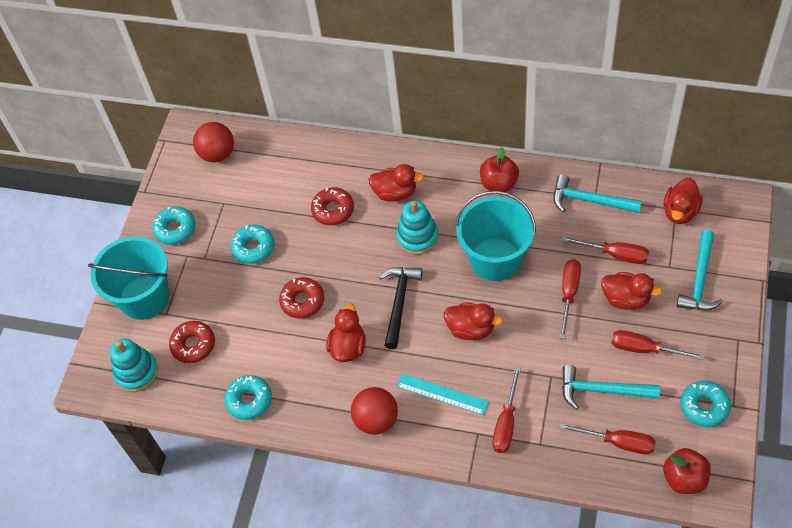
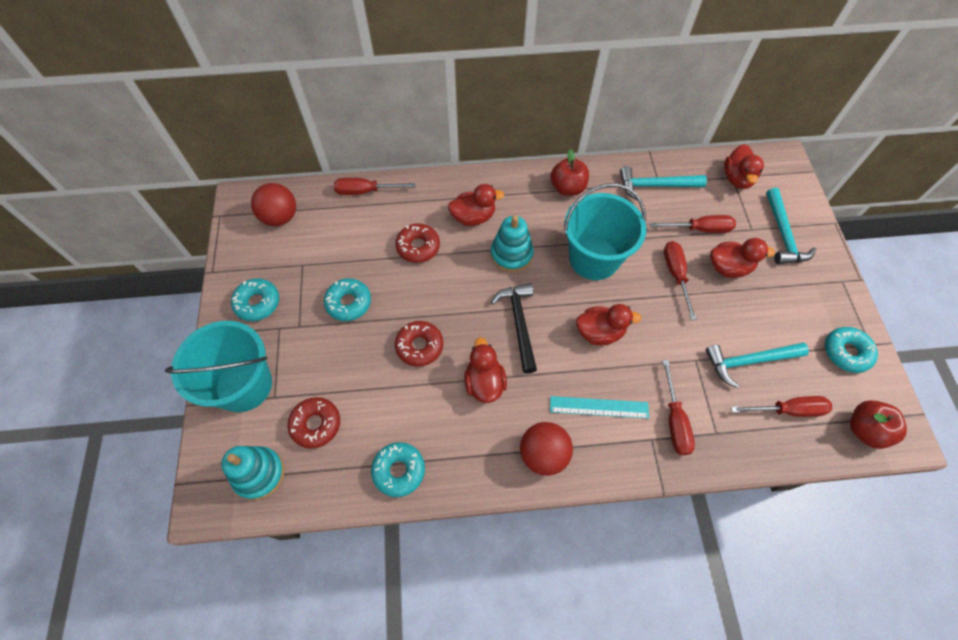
camera: 25 degrees left, 5 degrees up
red screwdriver [611,330,705,360] -> red screwdriver moved to [334,178,416,195]

